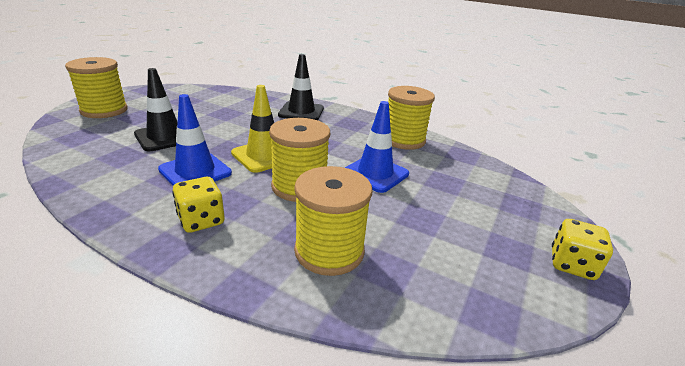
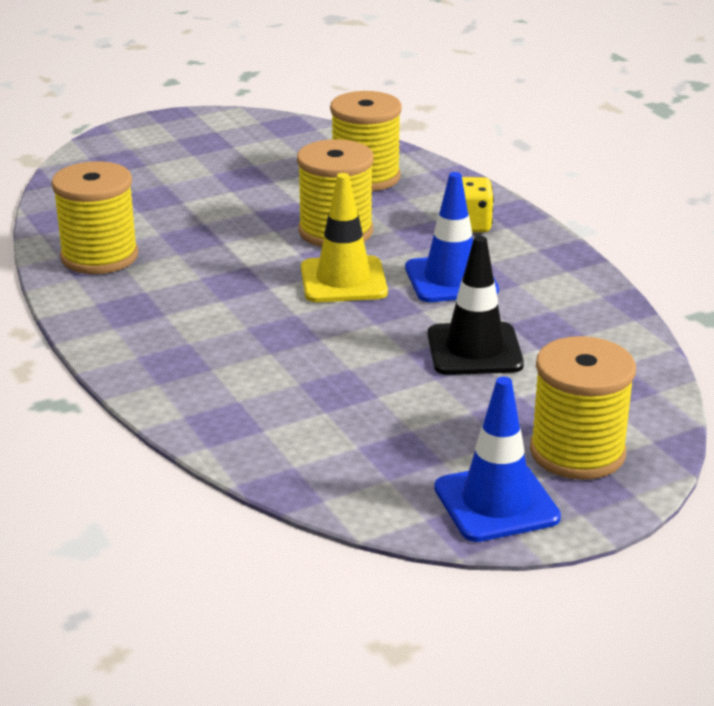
camera: 145 degrees left, 0 degrees up
black traffic cone [278,54,324,120] -> none
blue traffic cone [345,101,409,193] -> blue traffic cone moved to [434,377,561,542]
yellow dice [552,219,613,280] -> none

